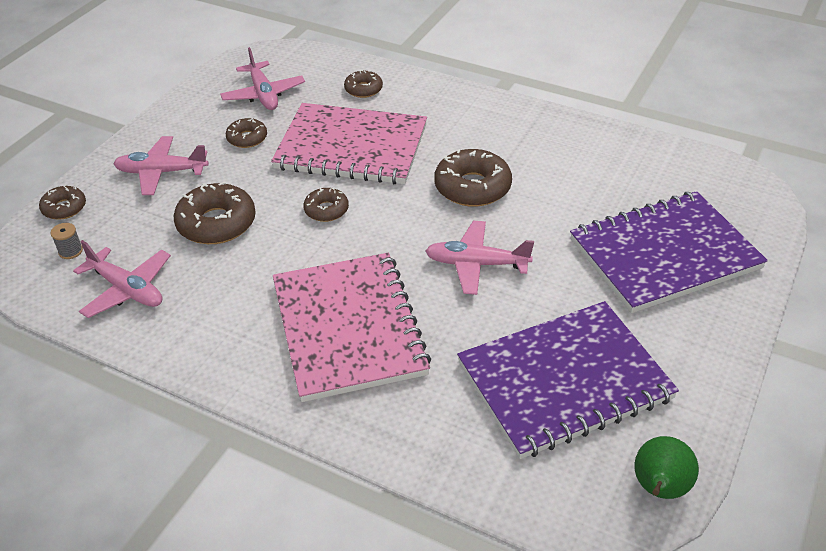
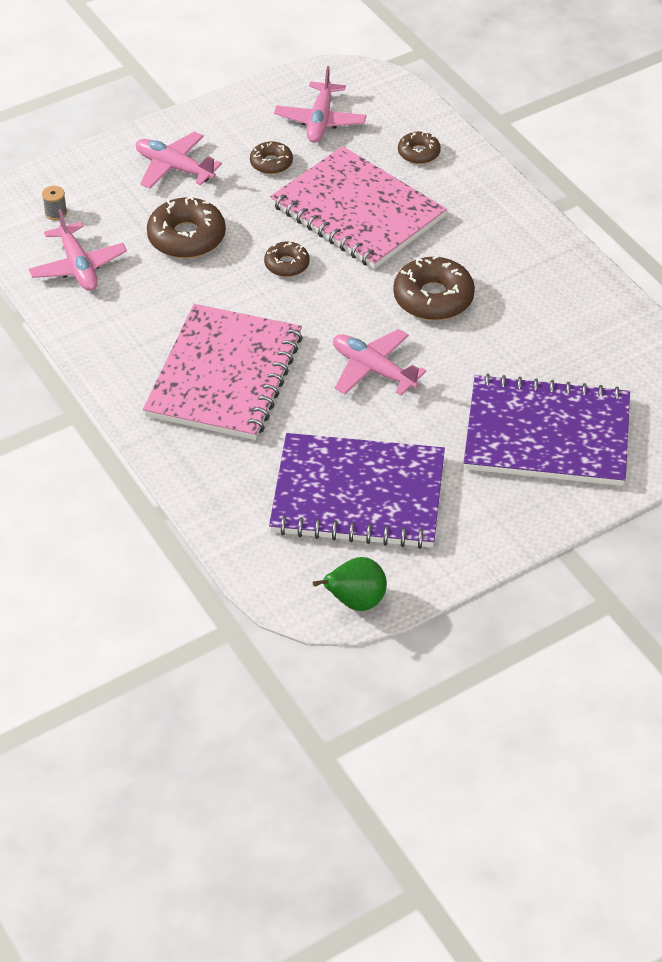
camera: 30 degrees right, 5 degrees up
brown donut [39,184,86,220] -> none

